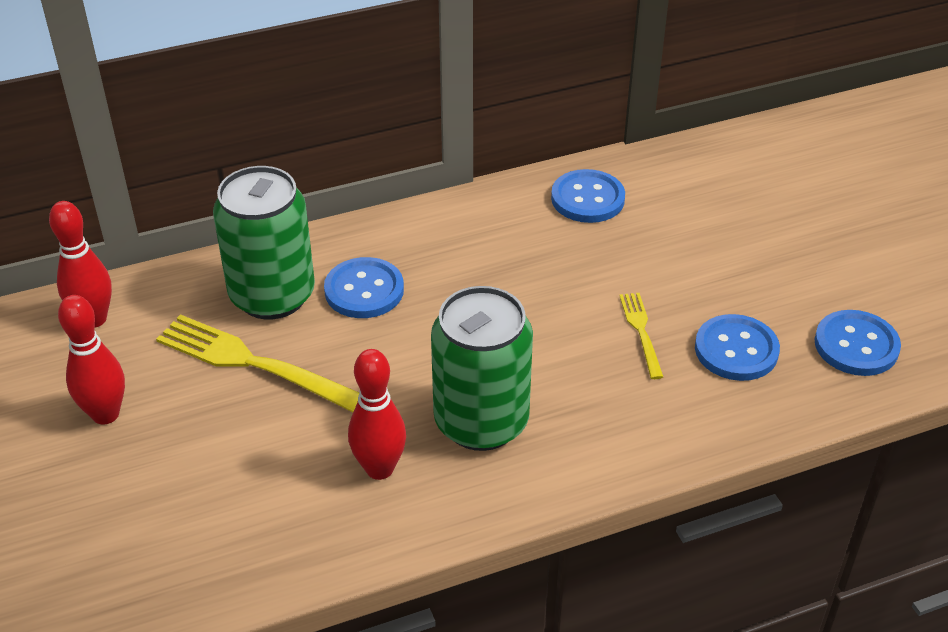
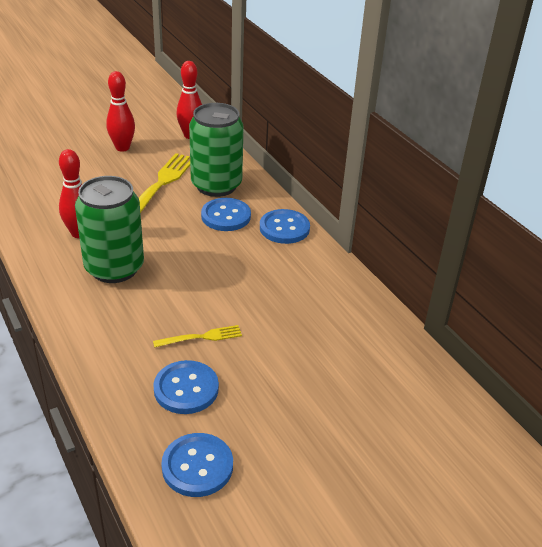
camera: 80 degrees right, 5 degrees down
blue button [551,169,625,223] -> blue button moved to [260,209,310,244]

